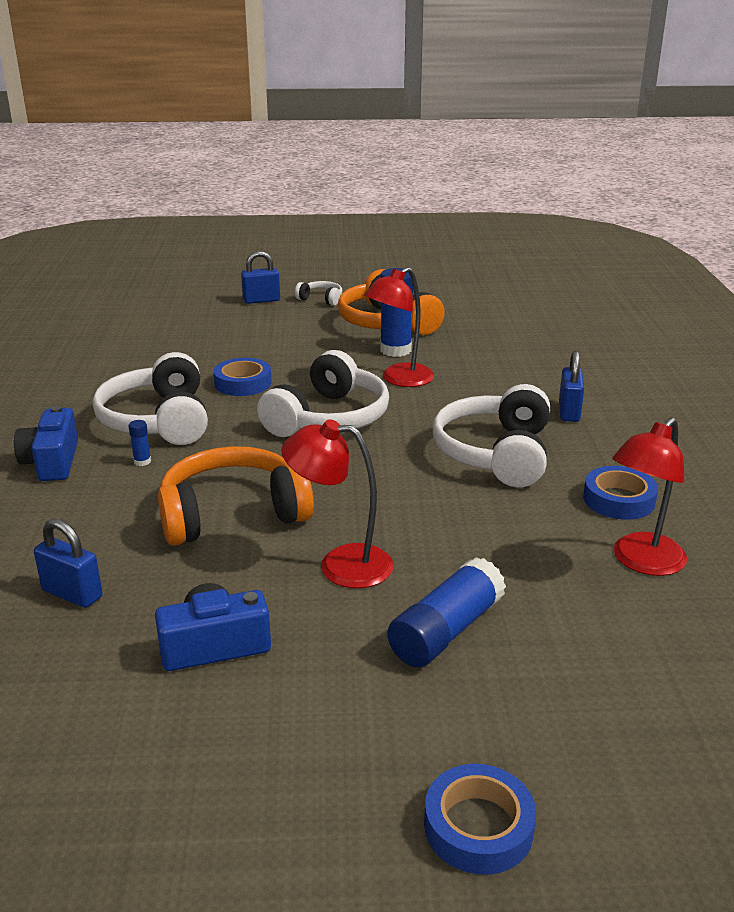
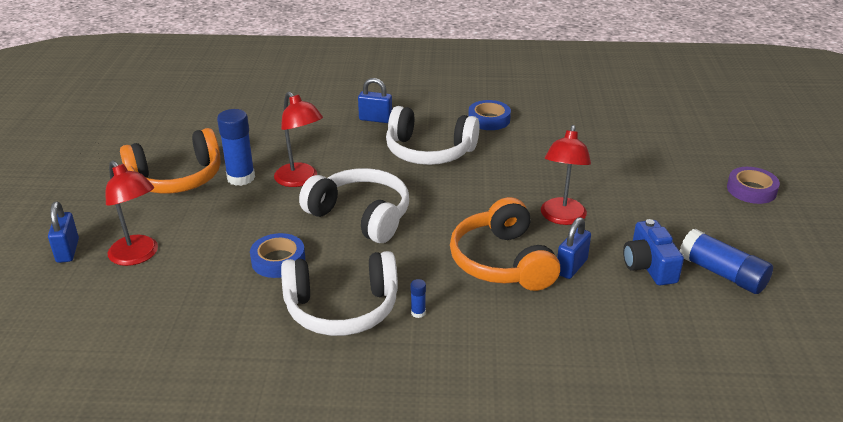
camera: 85 degrees left, 5 degrees up
blue camera [14,406,78,481] -> none
blue padlock [34,519,102,608] -> blue padlock moved to [557,217,591,279]
white headphones [295,281,342,306] -> none
blue glue stick [387,557,506,667] -> blue glue stick moved to [680,229,773,294]
blue tape [424,764,536,875] -> purple tape [727,167,780,204]
red lamp [612,417,687,576] -> red lamp moved to [106,160,158,266]

